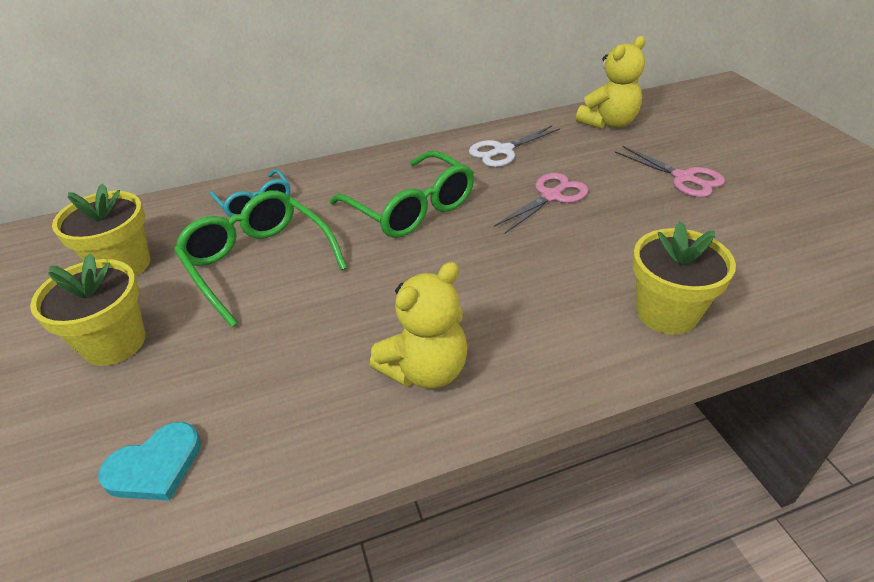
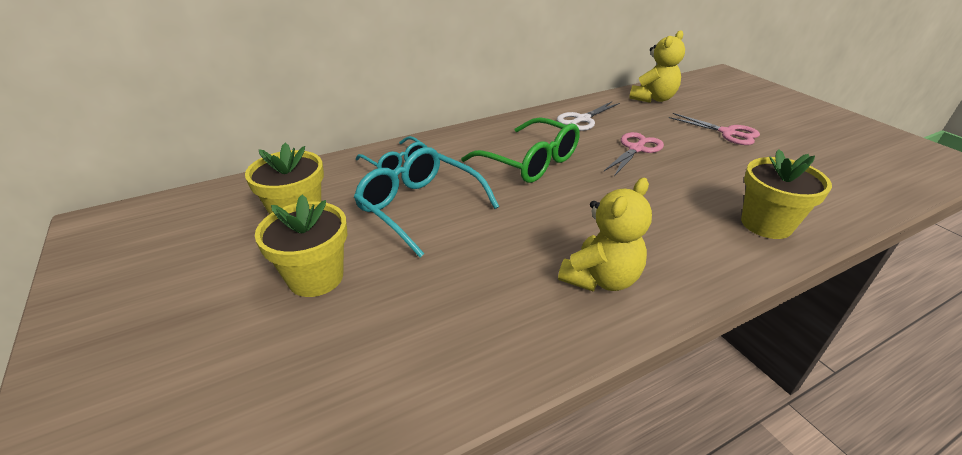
camera: 10 degrees left, 5 degrees down
turquoise heart [98,422,201,501] -> none
green glasses [174,191,347,327] -> turquoise glasses [354,147,499,257]

